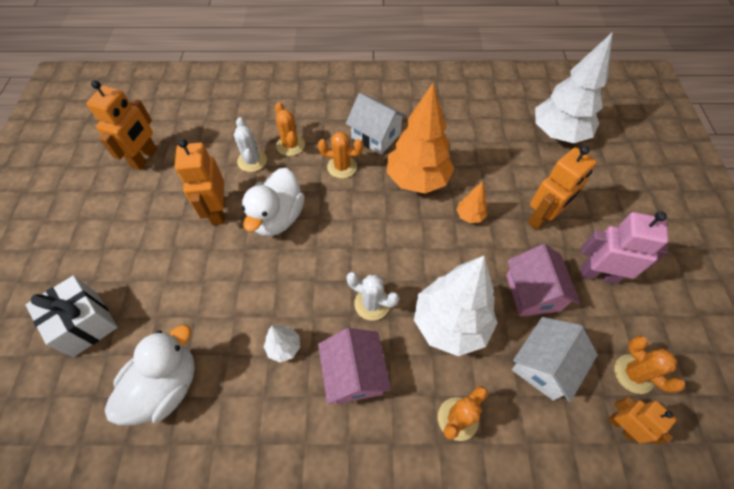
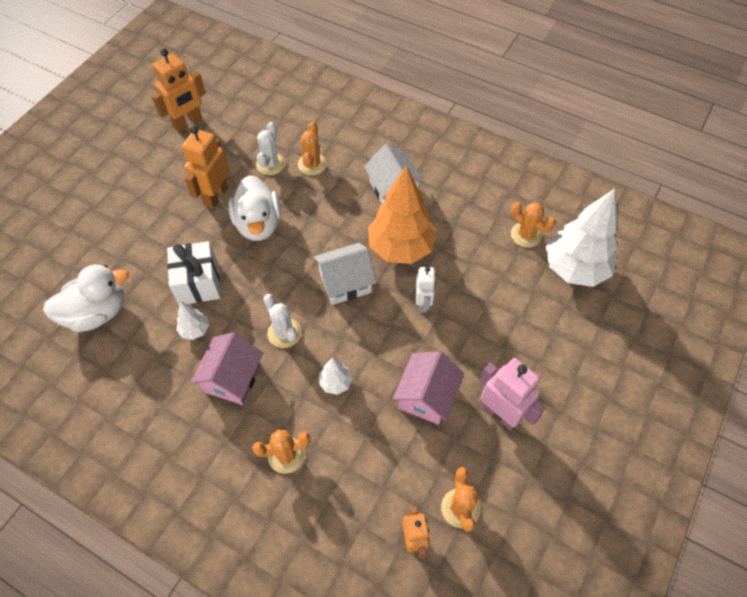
camera: 30 degrees right, 0 degrees up
white gift [26,276,118,357] -> white gift moved to [167,241,220,305]
white duck [242,168,305,236] -> white duck turned 60 degrees counterclockwise [229,175,281,241]
orange cactus [318,132,363,178] -> orange cactus moved to [511,202,556,248]
white tree [414,256,498,356] -> white tree [319,357,352,395], size x0.44
orange tree [456,182,487,223] -> white robot [416,267,436,313]
white house [512,317,598,402] -> white house moved to [314,243,377,305]
orange robot [528,146,597,230] -> none

